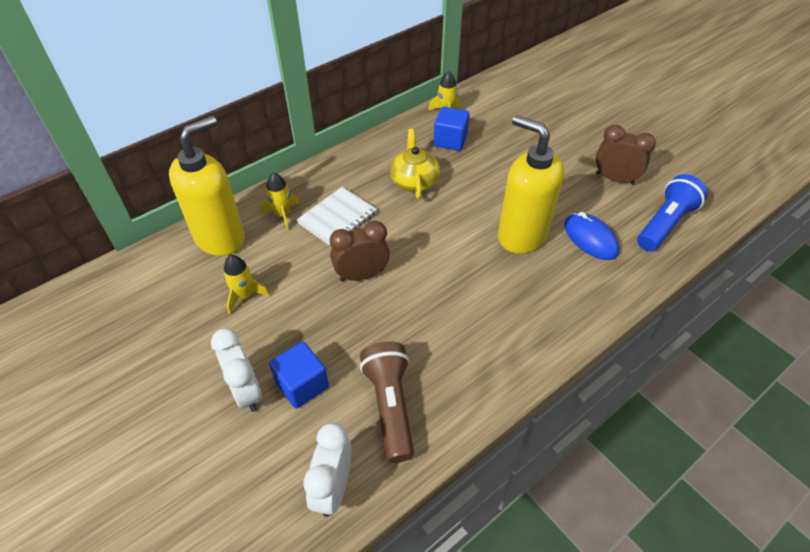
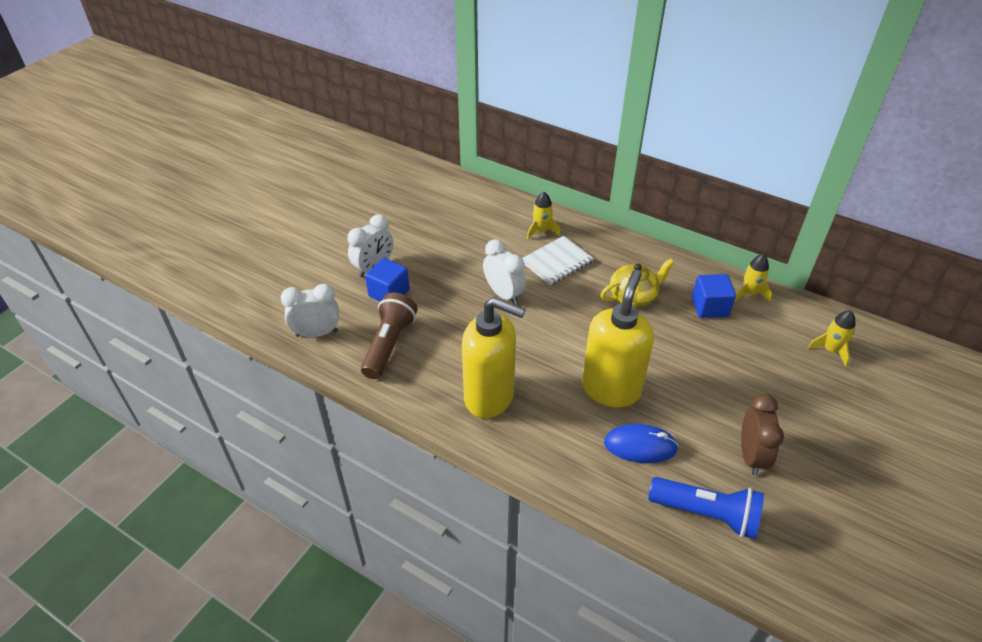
camera: 70 degrees right, 5 degrees down
yellow soap dispenser [169,116,245,256] -> yellow soap dispenser moved to [462,297,526,418]
yellow rocket [223,255,270,314] -> yellow rocket moved to [808,310,856,367]
white notebook [296,187,377,246] -> white notebook turned 60 degrees counterclockwise [522,236,594,286]
brown clock [330,221,390,282] -> white clock [483,239,526,304]
brown flashlight [360,341,414,463] -> brown flashlight turned 45 degrees counterclockwise [361,293,418,379]
blue mouse [564,212,619,260] -> blue mouse turned 60 degrees clockwise [604,424,679,463]

